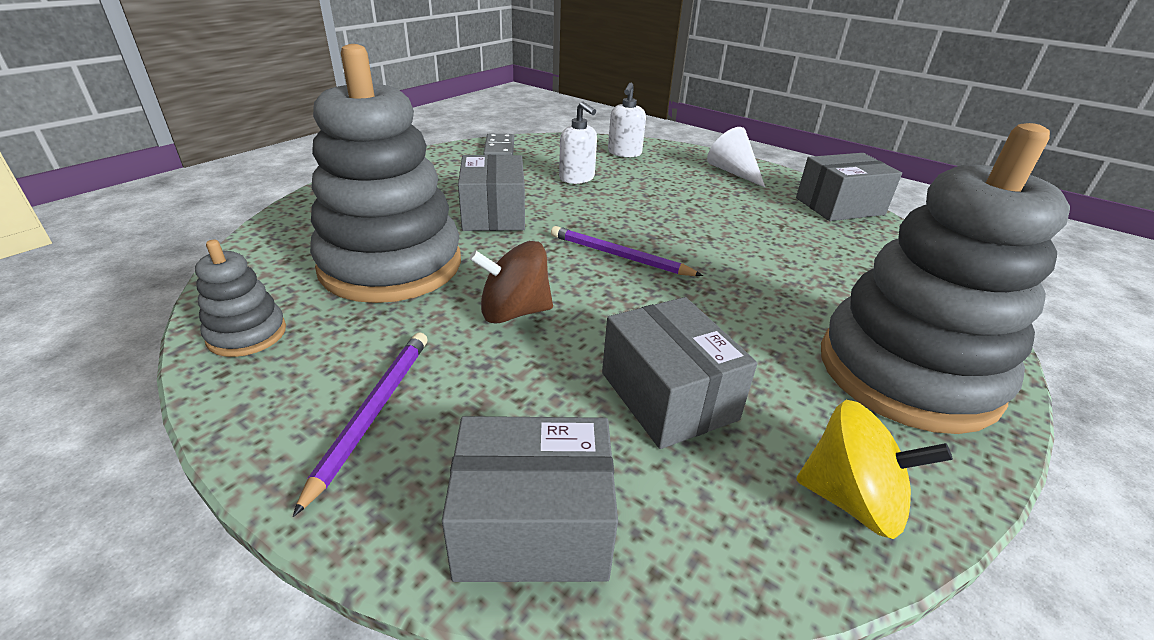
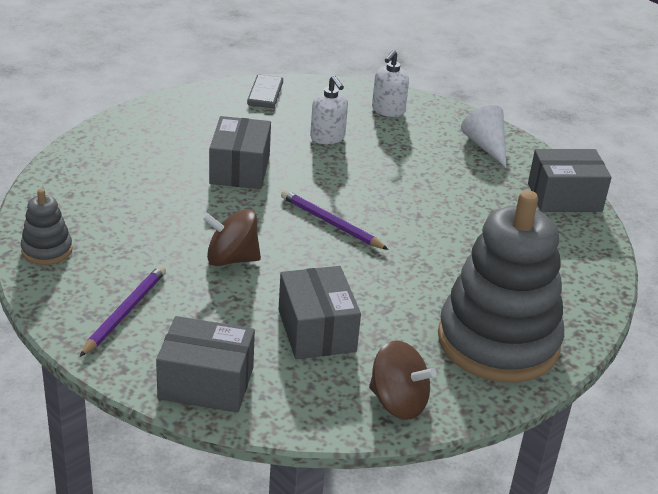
camera: 10 degrees right, 0 degrees up
grey stacking toy [310,44,461,303] -> none
yellow spinning top [796,400,953,539] -> brown spinning top [369,340,436,420]

